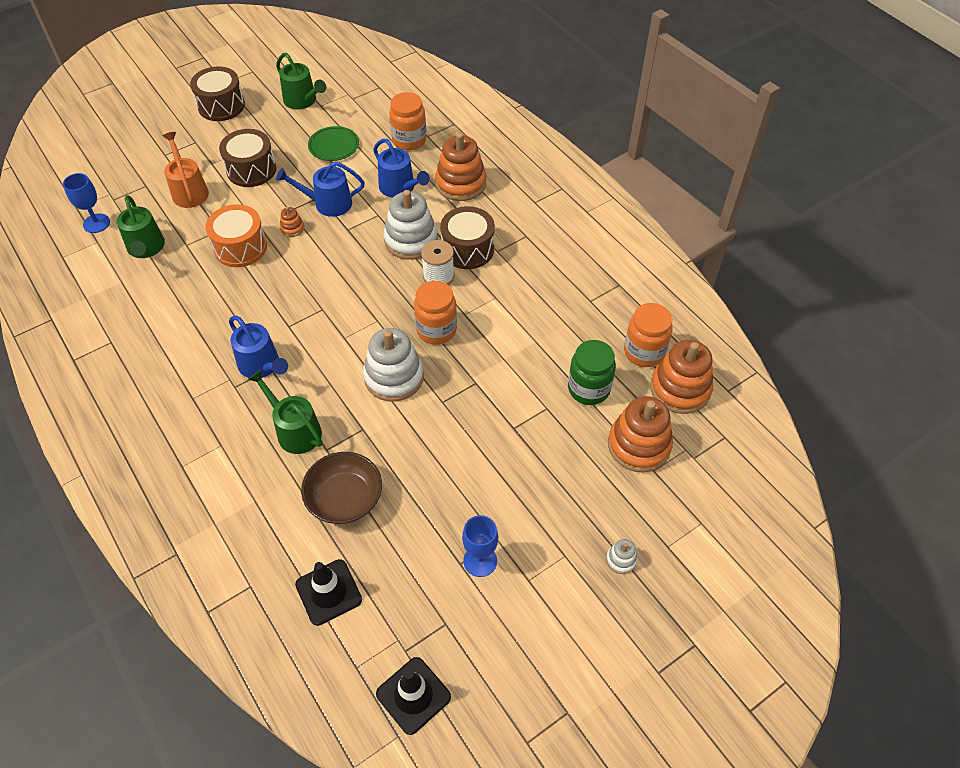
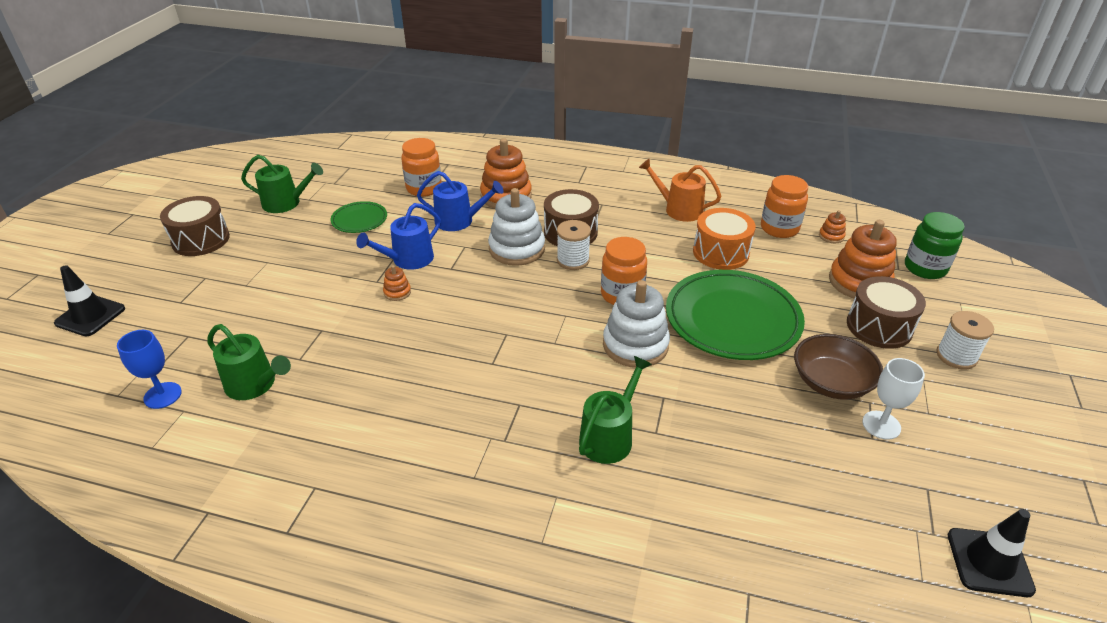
camera: 40 degrees left, 15 degrees down
orange watering can [162,132,209,208] -> orange watering can moved to [639,159,722,222]
orange drum [205,204,267,267] -> orange drum moved to [693,208,756,270]
brown drum [219,129,276,187] -> brown drum moved to [847,276,926,349]
blue watering can [229,316,288,378] -> none
green watering can [248,369,322,454] -> green watering can turned 120 degrees clockwise [579,356,652,464]
black traffic cone [295,559,362,626] -> black traffic cone moved to [54,265,125,337]
brown bowl [301,452,382,524] -> brown bowl moved to [794,334,883,400]
blue goblet [462,515,498,577] -> white goblet [862,358,925,440]
green jar [568,340,616,405] -> green jar moved to [905,212,965,279]
white stacking toy [606,539,637,574] -> white spool [936,311,994,370]
orange stacking toy [650,340,713,414] -> orange stacking toy [819,210,846,243], size x0.45
none -> green plate [666,270,805,360]

